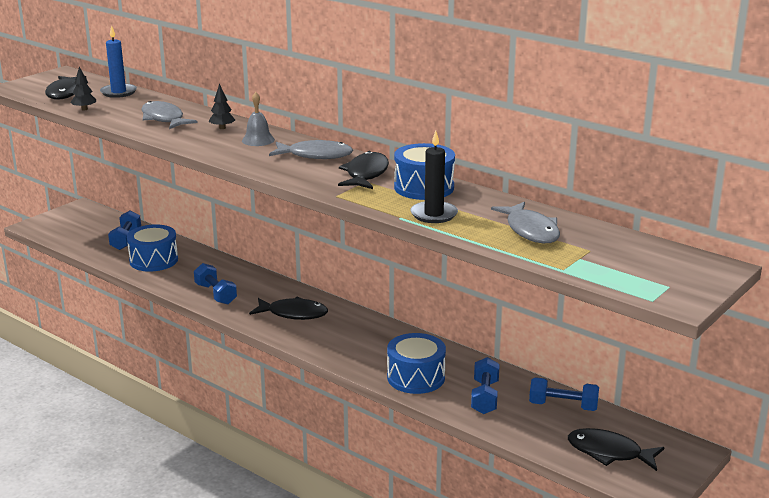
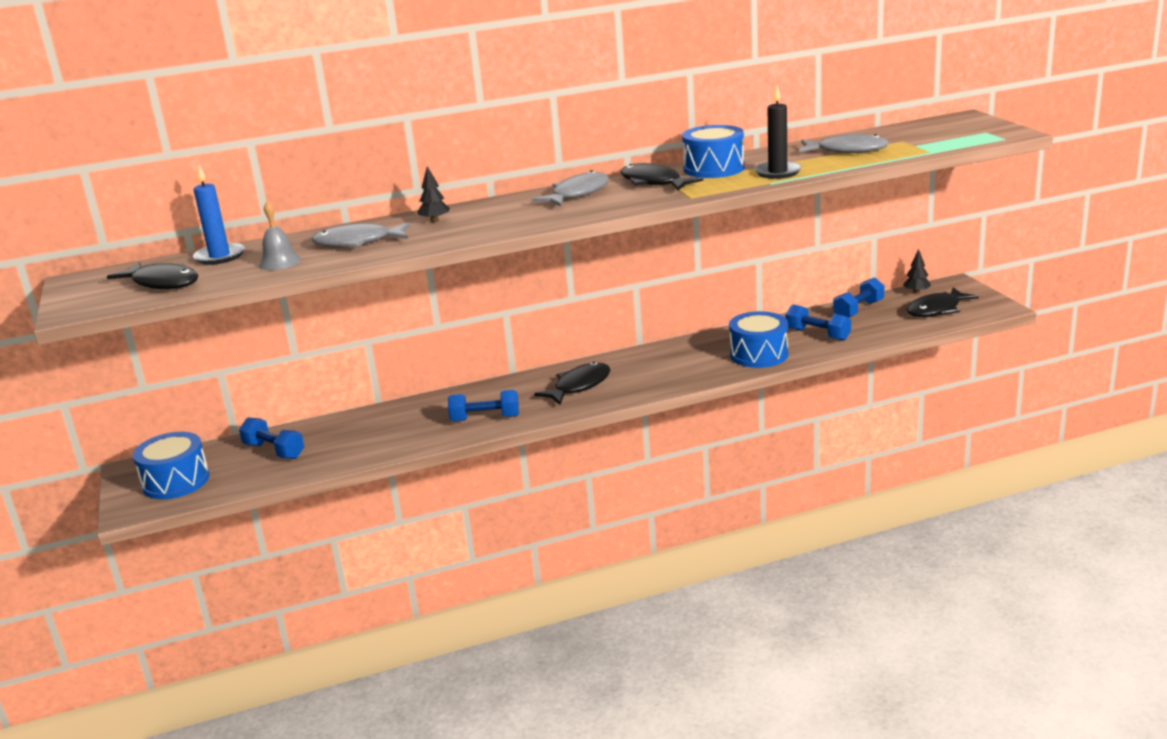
camera: 55 degrees left, 0 degrees up
black tree [70,67,96,110] -> black tree moved to [903,249,931,294]
blue drum [127,224,178,272] -> blue drum moved to [133,432,209,499]
grey bell [242,92,275,146] -> grey bell moved to [259,201,301,270]

